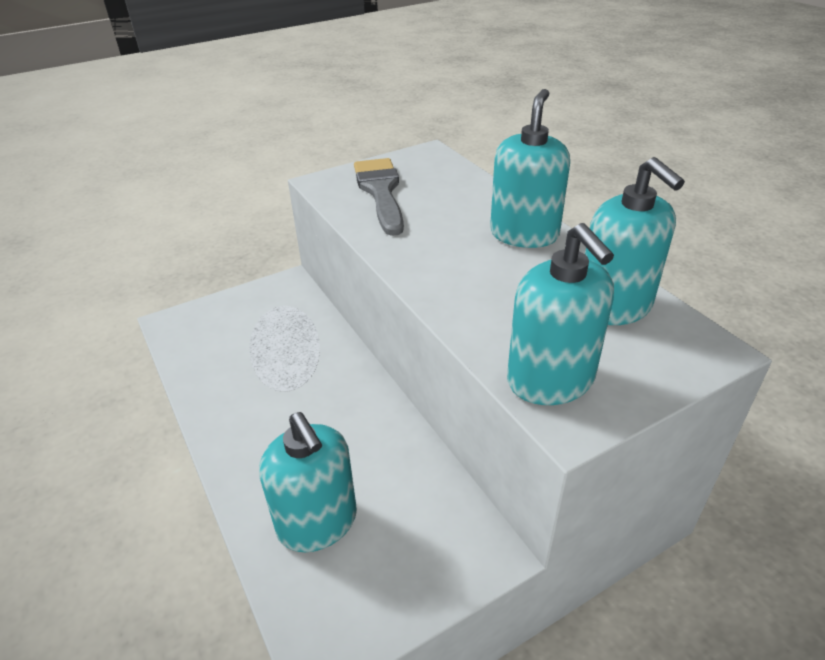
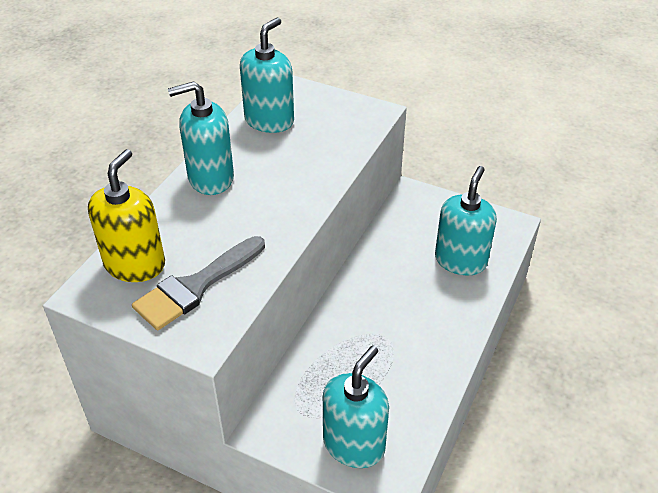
camera: 125 degrees left, 5 degrees up
turquoise soap dispenser [507,223,614,405] -> turquoise soap dispenser moved to [323,345,389,468]
none -> yellow soap dispenser [88,149,165,282]

